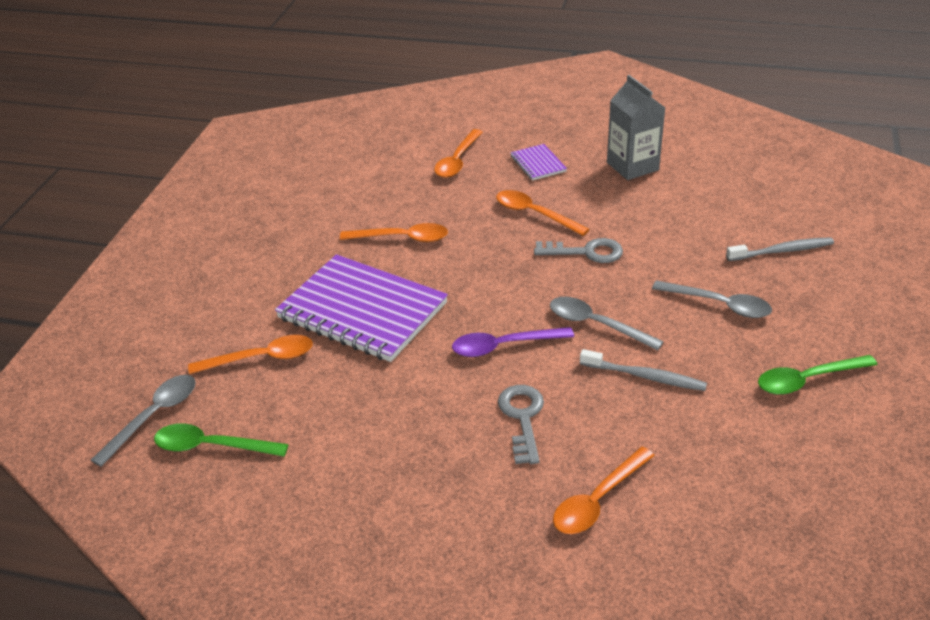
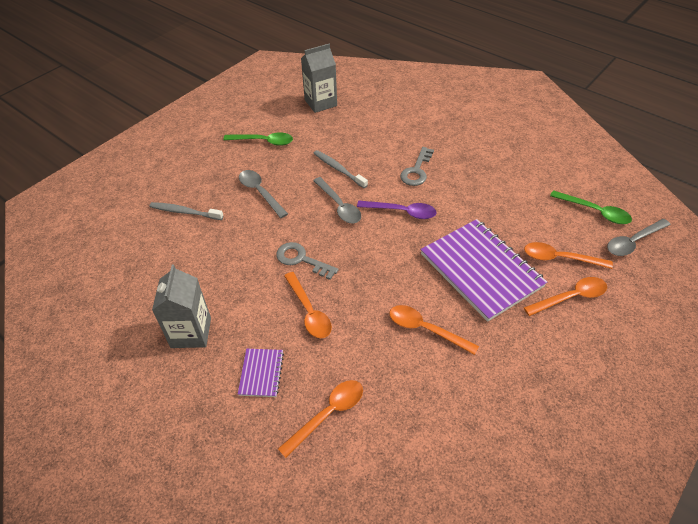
camera: 155 degrees left, 10 degrees up
orange spoon [553,447,655,534] -> orange spoon moved to [524,277,607,316]
none -> grey carton [301,44,337,113]

